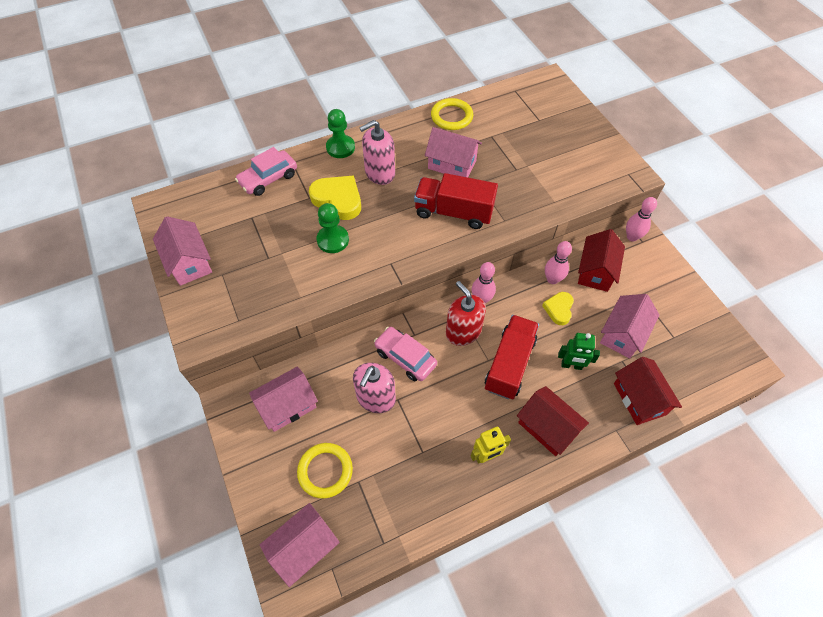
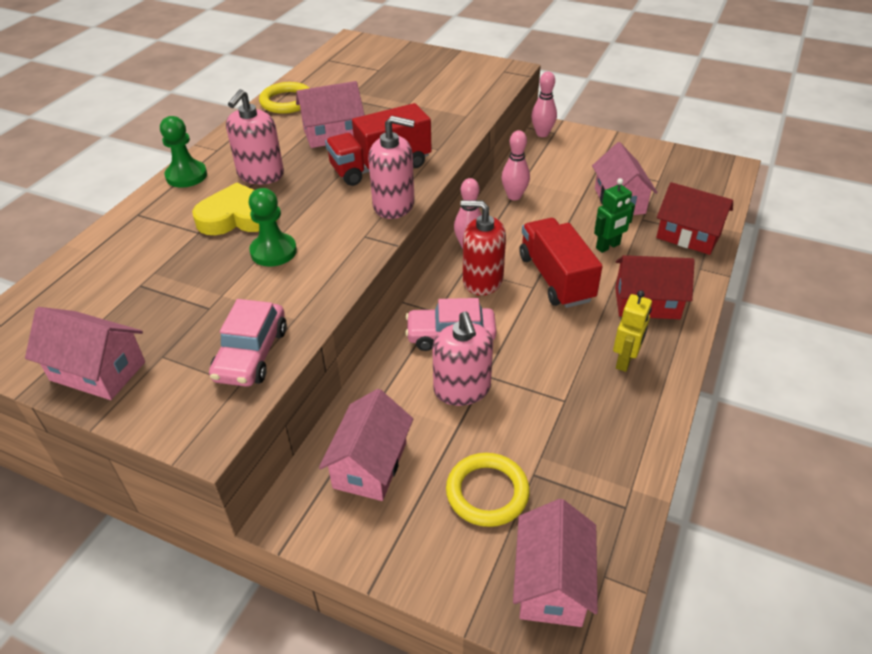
camera: 40 degrees left, 15 degrees down
pink car [235,147,297,196] -> pink car moved to [209,299,287,387]
yellow heart [542,292,574,325] -> none
red house [578,229,625,292] -> none
none -> pink soap dispenser [368,116,415,219]

